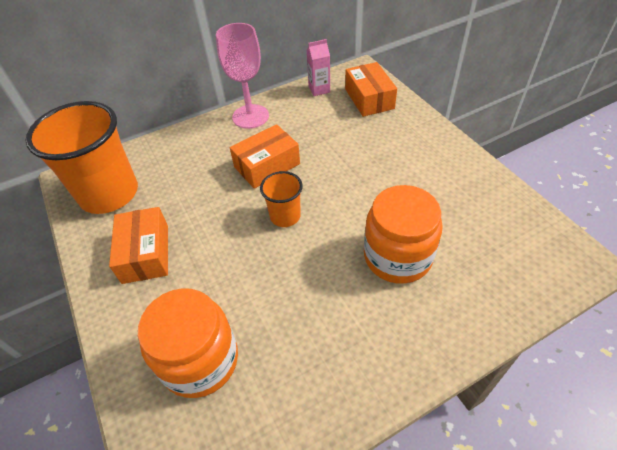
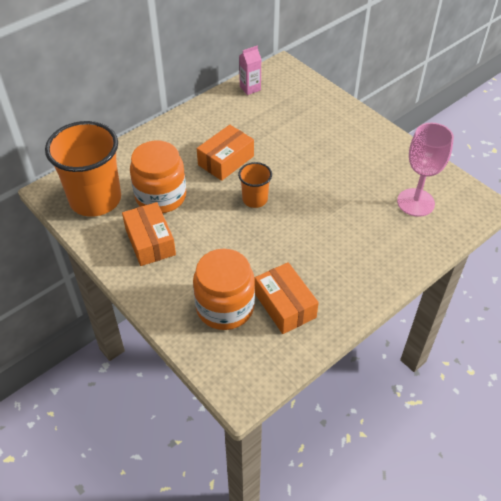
camera: 15 degrees left, 0 degrees up
pink goblet [216,23,269,129] -> pink goblet moved to [397,123,454,217]
orange box [345,62,397,117] -> orange box moved to [255,262,319,334]
orange jar [364,185,443,284] -> orange jar moved to [130,141,186,213]

